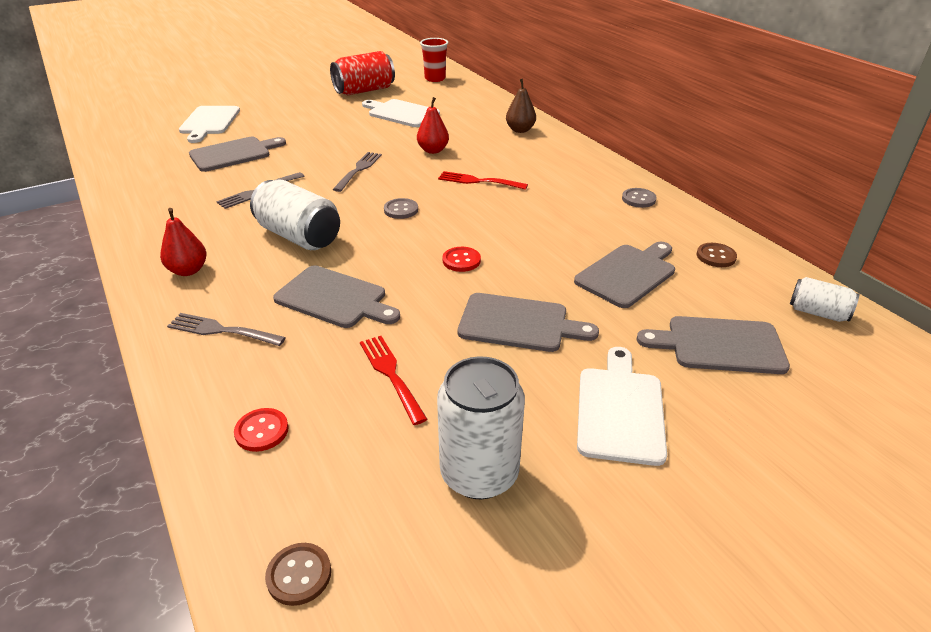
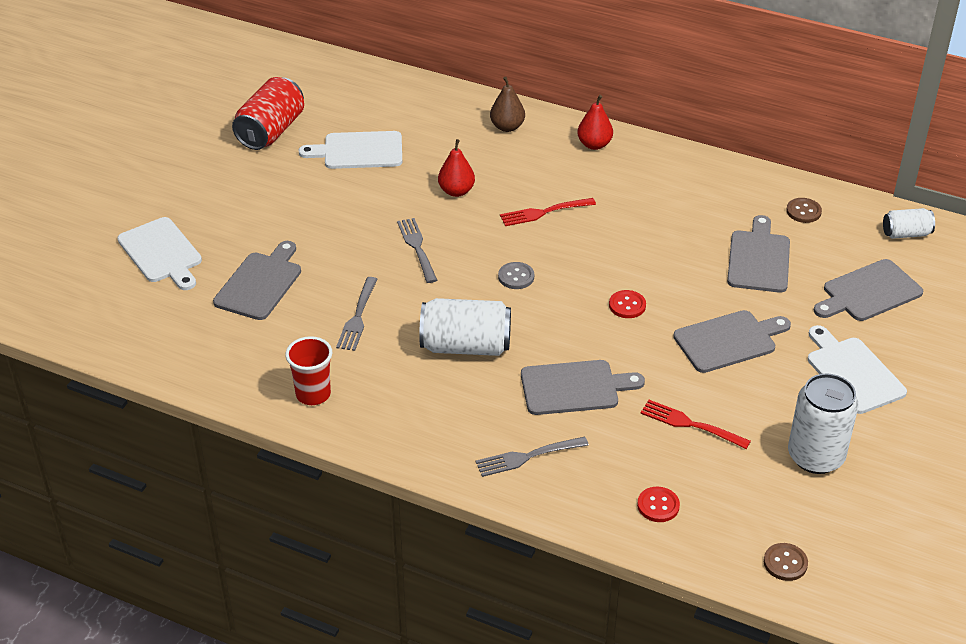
camera: 35 degrees left, 5 degrees up
red pear [160,208,207,276] -> red pear moved to [577,95,613,150]
red cup [420,38,448,82] -> red cup moved to [285,336,332,405]
grey button [622,188,657,208] -> none

